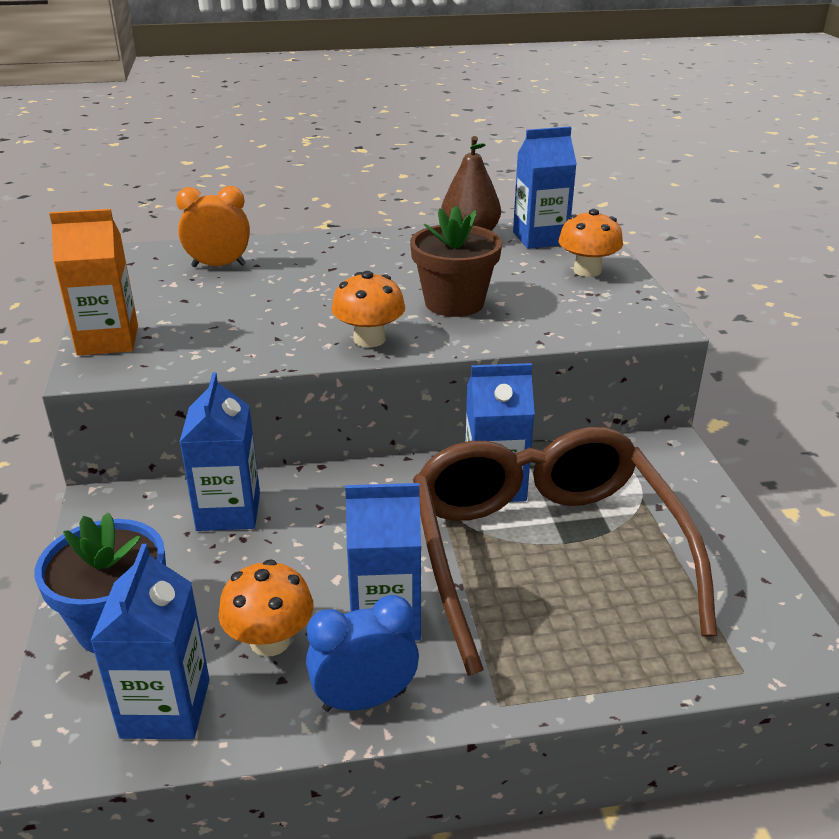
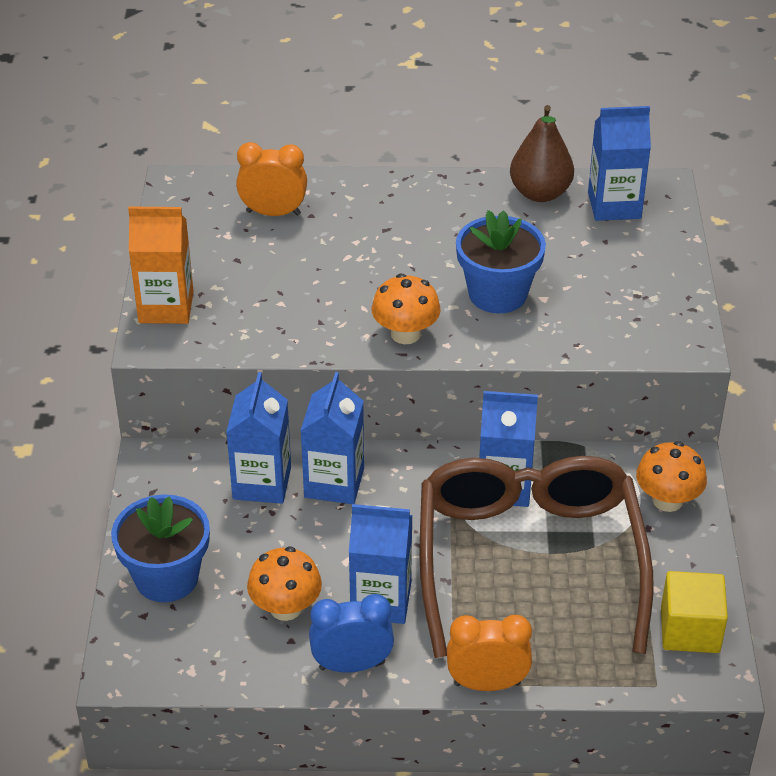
camera: 10 degrees right, 10 degrees up
blue carton [90,544,210,739] -> blue carton moved to [301,372,364,504]
brown flower pot [410,206,502,317] -> blue flower pot [456,210,546,313]
orange mushroom [558,209,623,277] -> orange mushroom moved to [636,441,707,512]
none -> orange clock [447,615,532,691]
none -> yellow cube [661,571,728,653]

